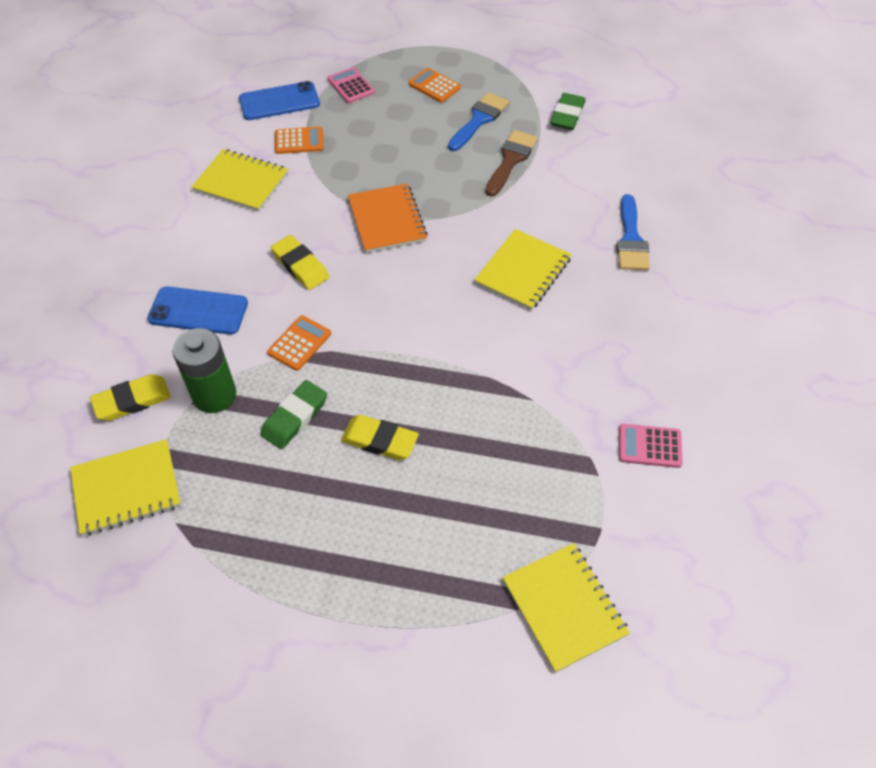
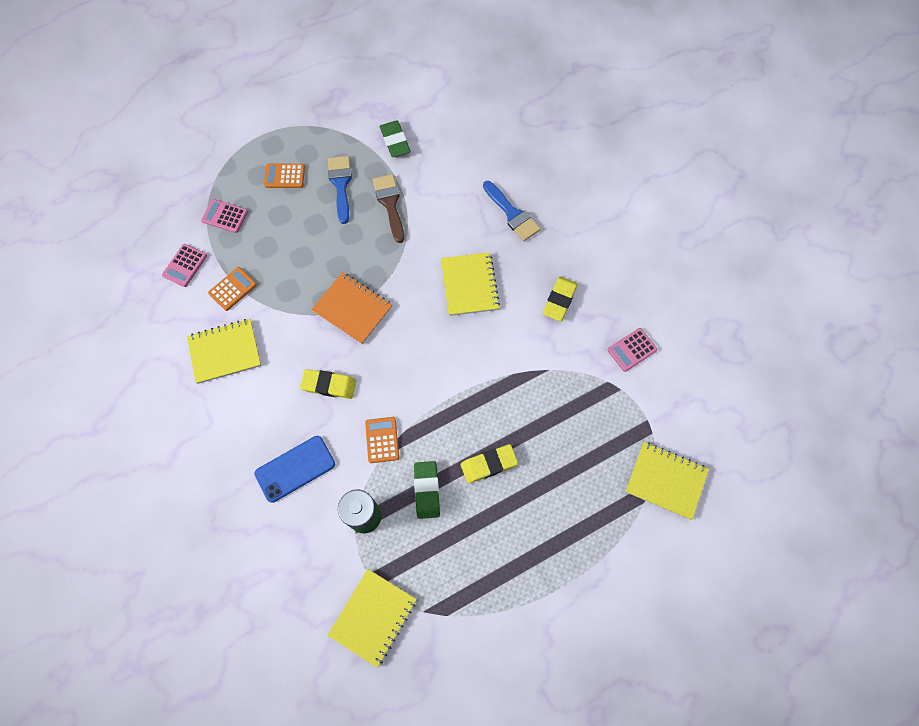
camera: 40 degrees left, 15 degrees up
yellow eraser [90,374,171,421] -> yellow eraser moved to [543,276,578,321]
blue phone [239,81,320,120] -> pink calculator [162,244,207,287]

